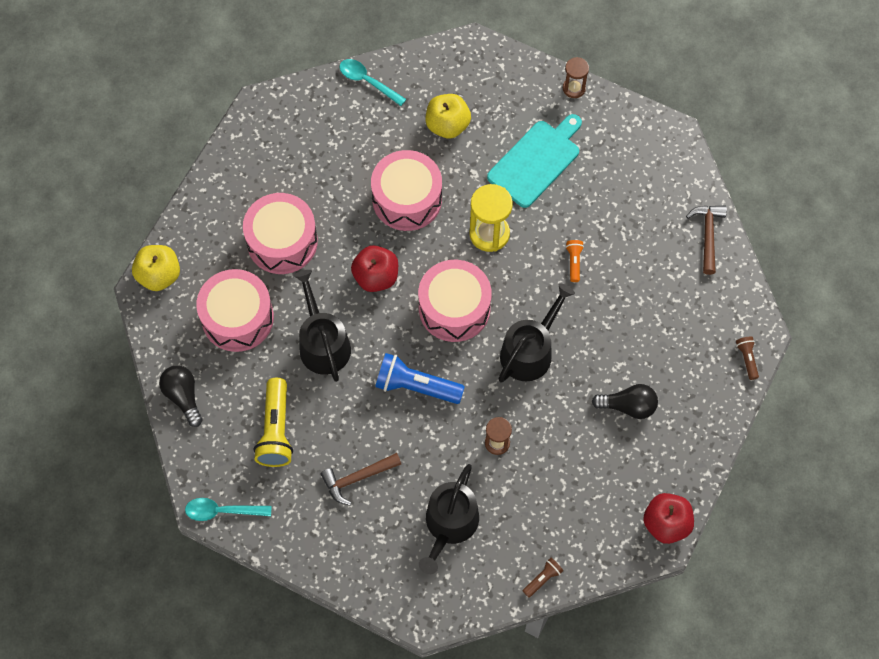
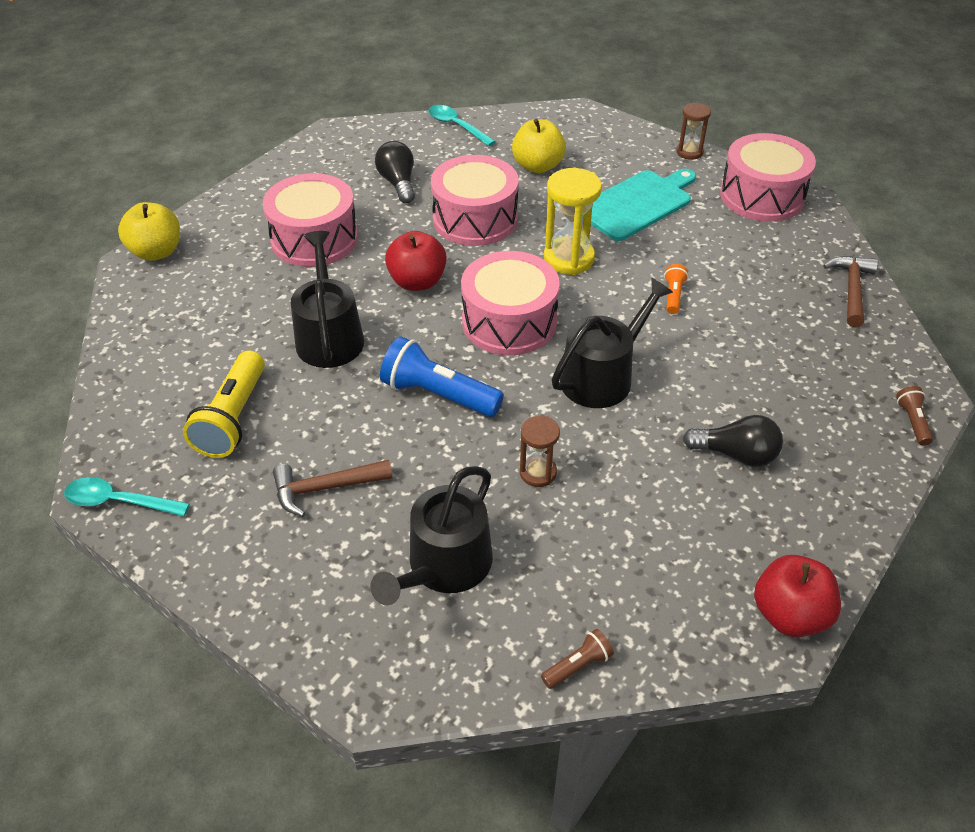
camera: 10 degrees right, 20 degrees down
black light bulb [159,365,203,427] -> black light bulb moved to [375,141,415,203]
pink drum [196,269,274,352] -> pink drum moved to [720,133,816,222]

